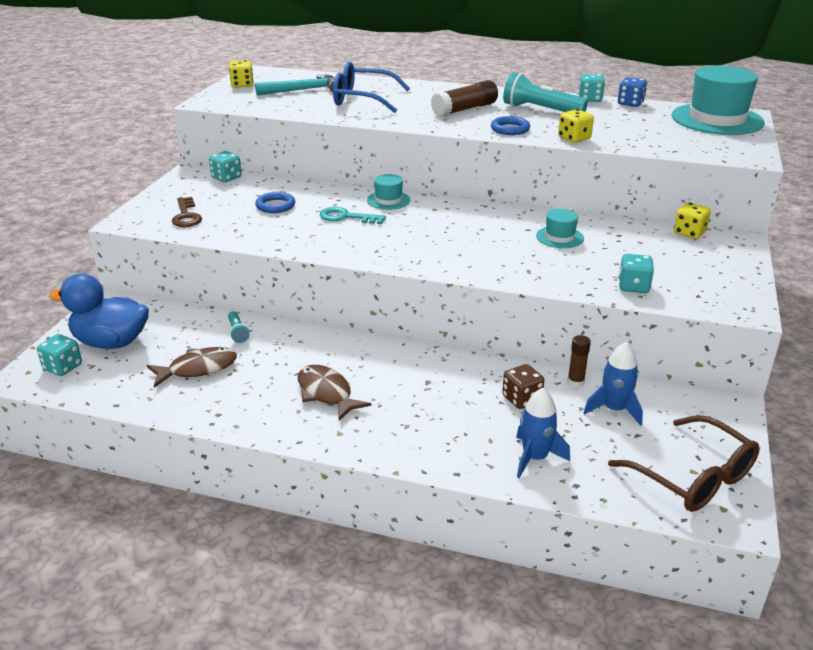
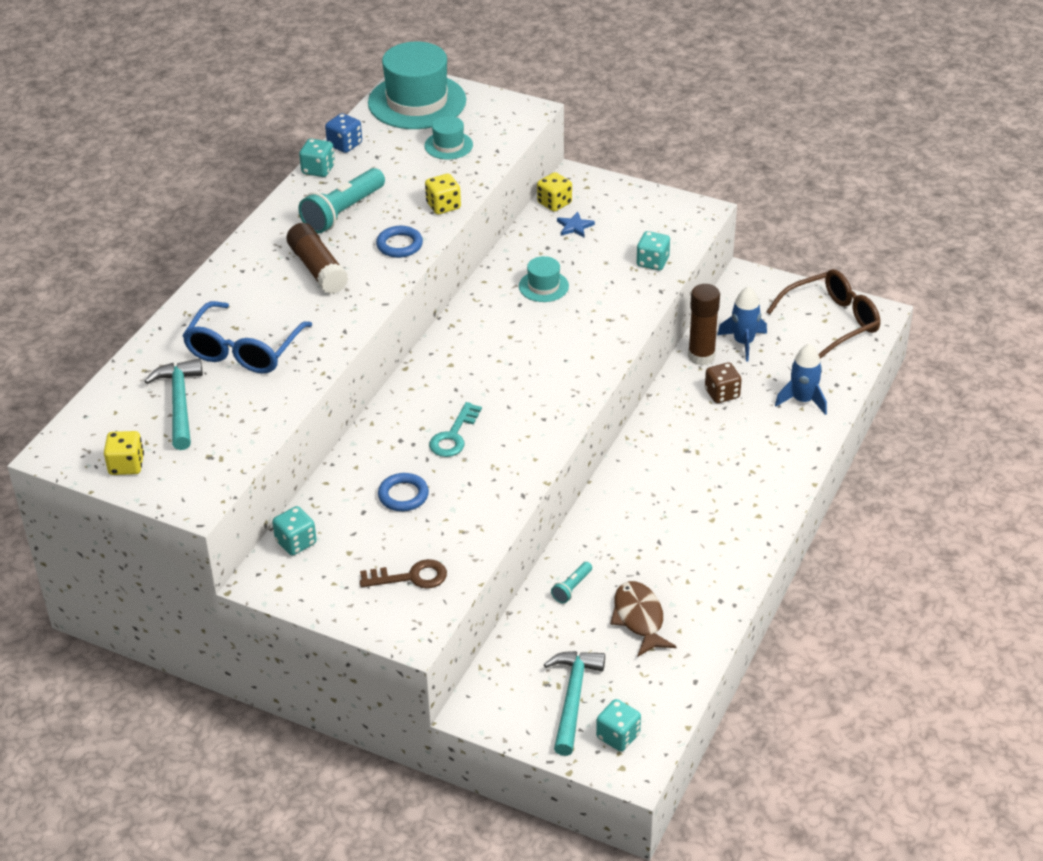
camera: 80 degrees left, 10 degrees up
blue duck [49,274,149,349] -> turquoise hammer [543,651,605,756]
turquoise flashlight [228,311,250,343] -> turquoise flashlight turned 135 degrees clockwise [551,562,592,603]
brown fish [298,365,371,421] -> none
turquoise hat [367,174,410,210] -> turquoise hat moved to [424,116,473,160]
brown glue stick [567,335,591,388] -> brown glue stick [688,284,720,366], size x1.73
none -> blue star [557,212,595,237]

